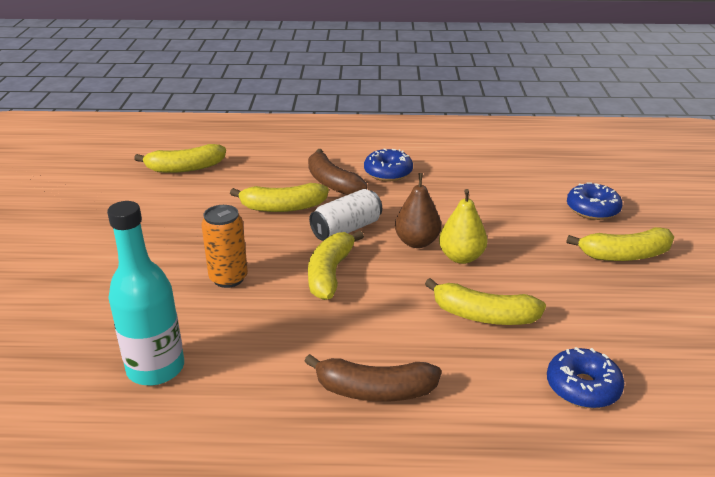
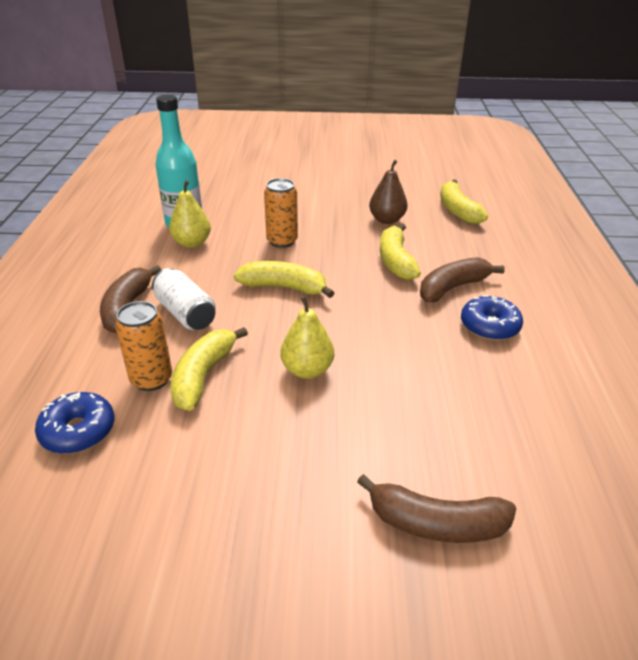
camera: 90 degrees right, 5 degrees up
white can [309,189,382,241] -> white can moved to [152,268,216,330]
brown pear [395,173,441,248] -> brown pear moved to [369,160,408,224]
yellow banana [566,227,674,261] -> none
blue donut [567,182,623,220] -> brown banana [357,474,516,543]
none -> orange can [115,301,172,391]
none -> yellow pear [169,180,211,248]

